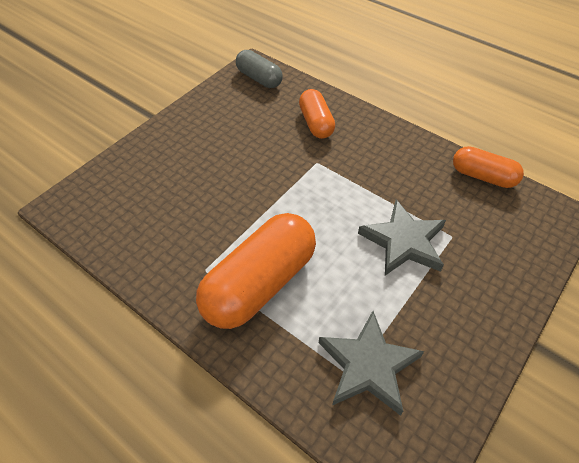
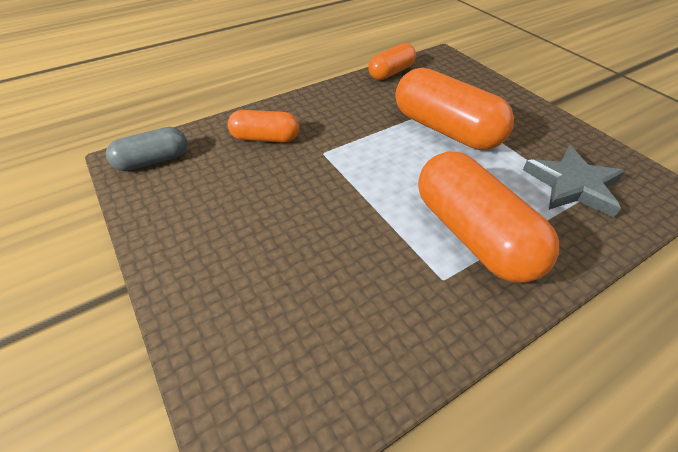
camera: 70 degrees left, 5 degrees down
grey star [358,200,446,275] -> orange capsule [396,68,514,150]

